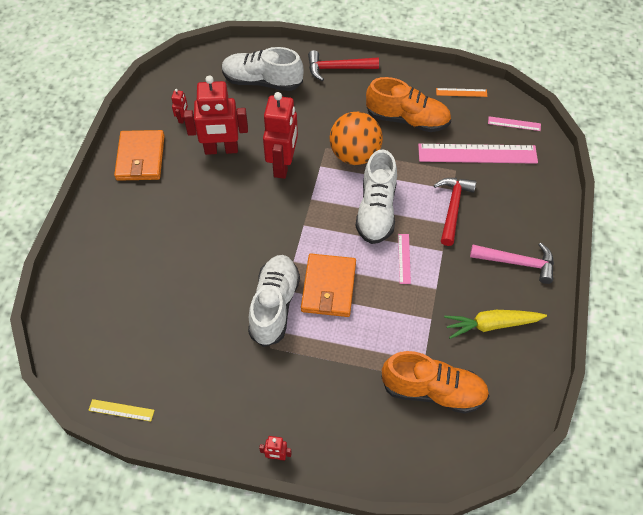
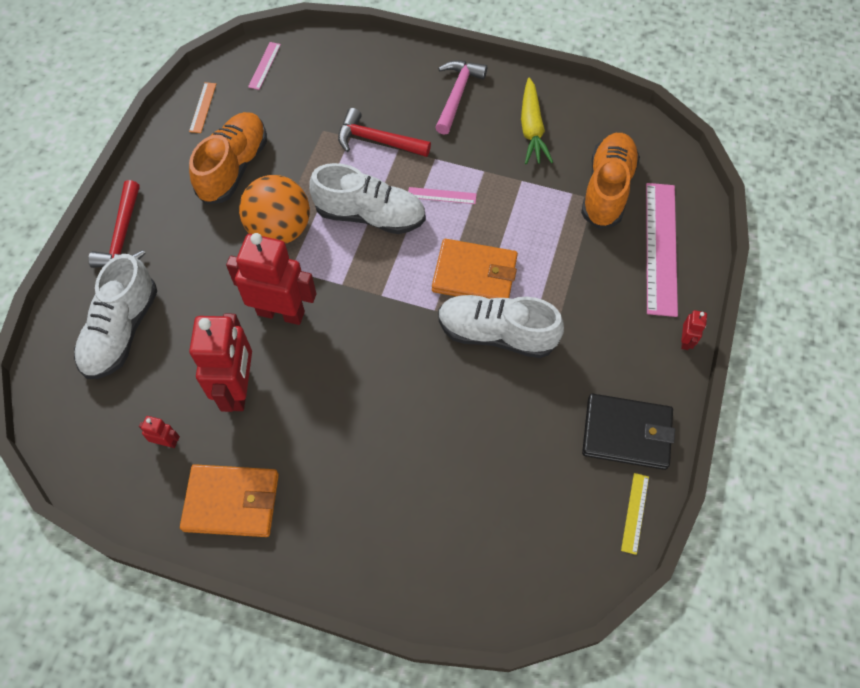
camera: 85 degrees left, 5 degrees up
pink ruler [418,144,538,164] -> pink ruler moved to [646,183,678,317]
none -> black wallet [582,394,675,470]

